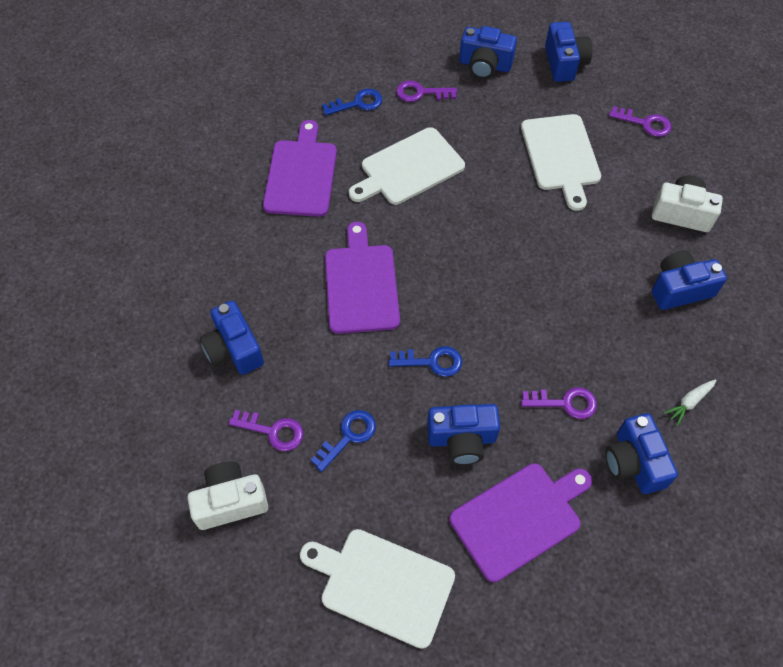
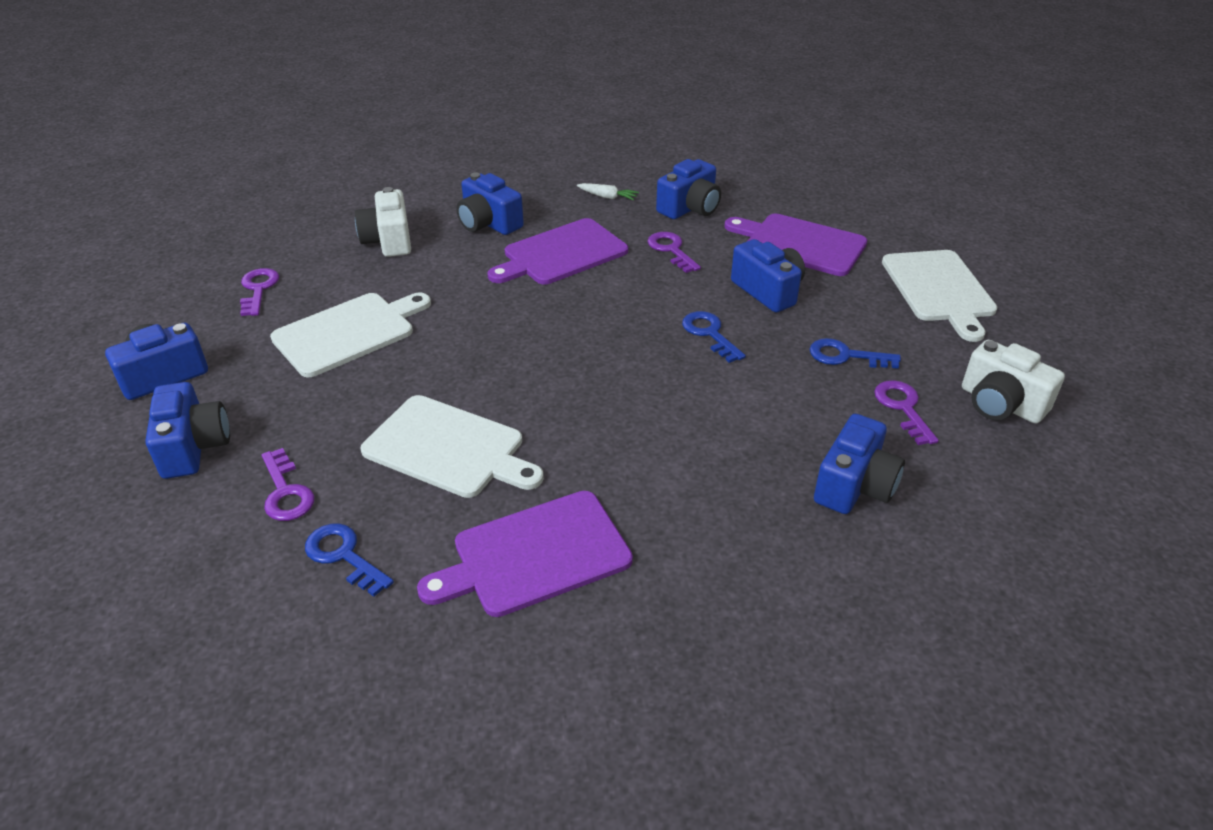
camera: 120 degrees left, 20 degrees down
purple cutting board [325,221,400,334] -> purple cutting board moved to [488,218,628,285]

